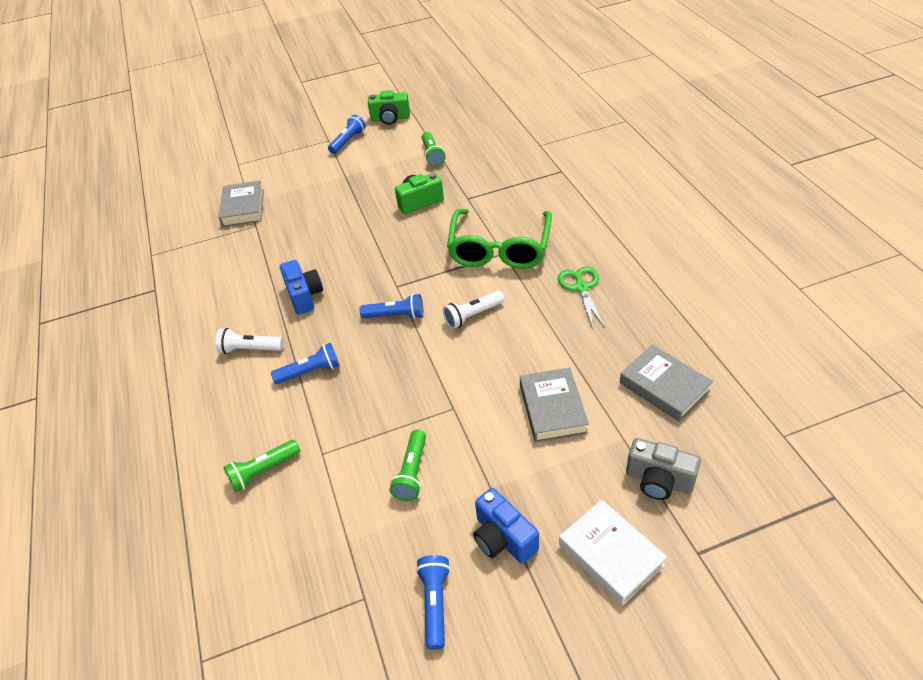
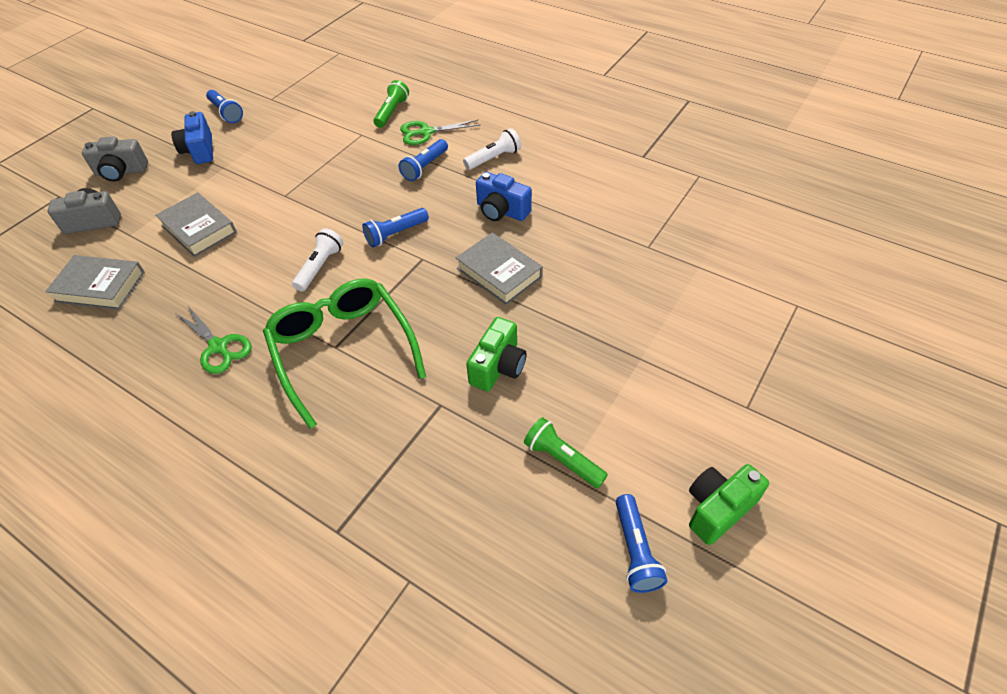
camera: 140 degrees right, 5 degrees up
grey book [219,180,264,227] -> grey book moved to [456,232,543,305]
blue flashlight [328,115,366,154] -> blue flashlight moved to [616,494,667,593]
green flashlight [390,429,426,501] -> none
blue camera [473,488,539,564] -> blue camera turned 120 degrees counterclockwise [171,111,213,164]
white book [559,500,667,605] -> grey camera [82,136,148,181]
none -> green scissors [400,120,480,145]

